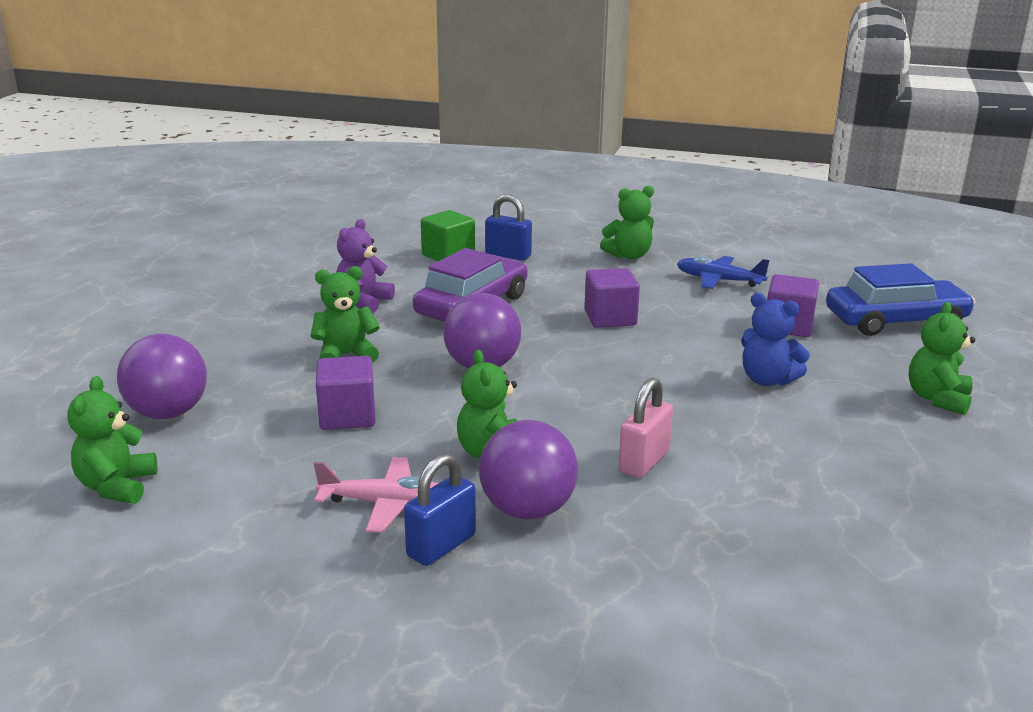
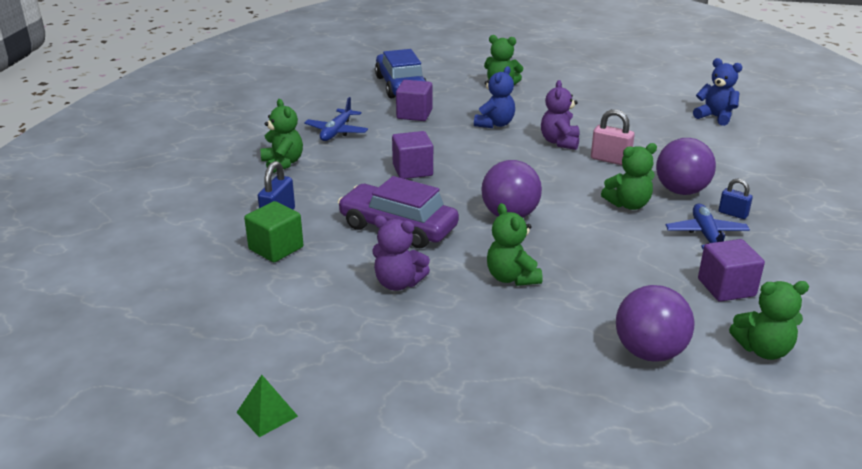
camera: 95 degrees left, 5 degrees up
pink plane [314,457,438,533] -> blue plane [666,204,750,249]
purple cube [316,356,376,430] -> purple cube moved to [698,239,765,302]
blue padlock [404,453,476,566] -> blue padlock [719,179,753,219], size x0.65
none -> green pyramid [236,375,298,437]
none -> purple teddy bear [541,80,579,150]
none -> blue teddy bear [693,58,742,126]

